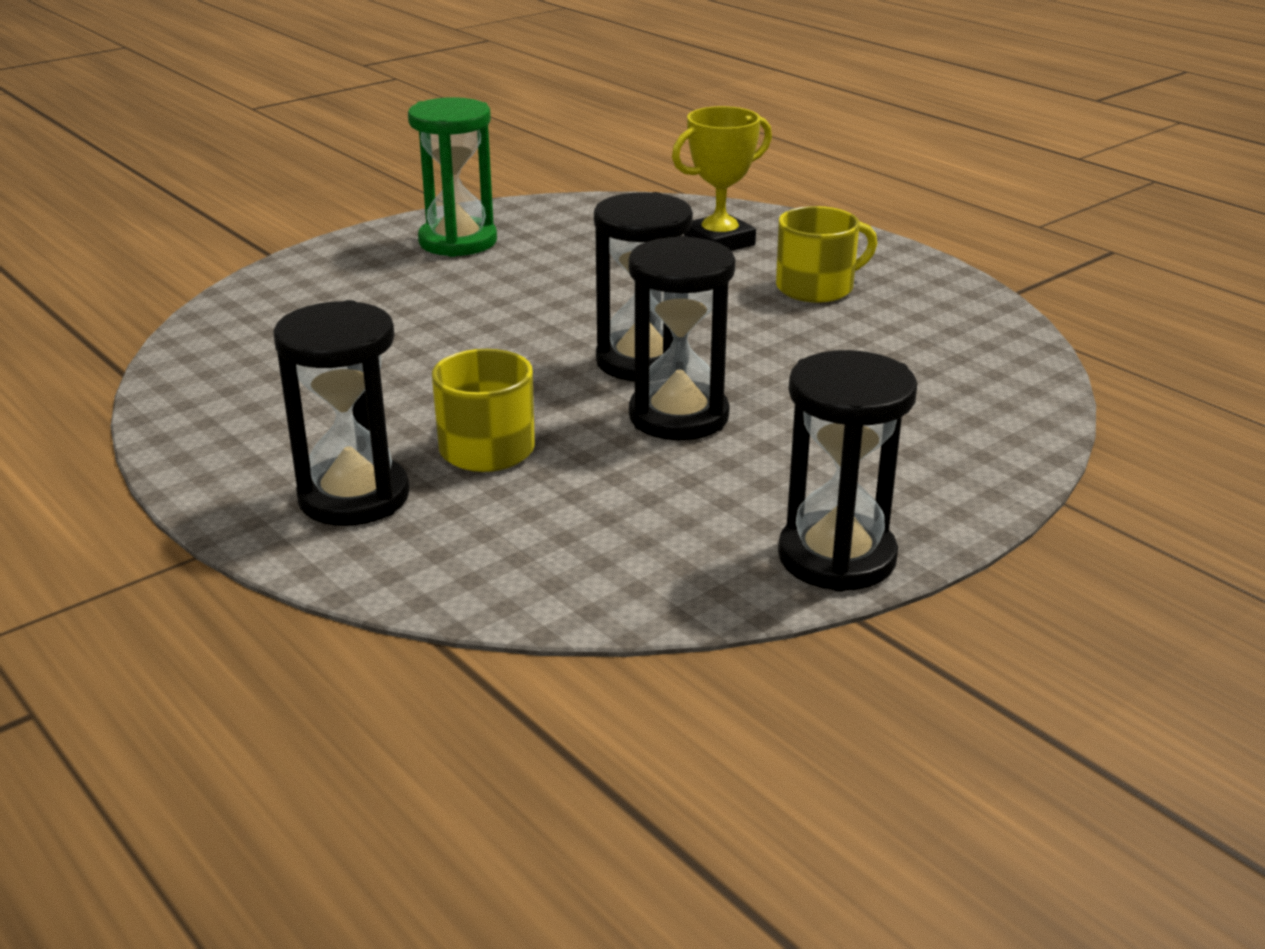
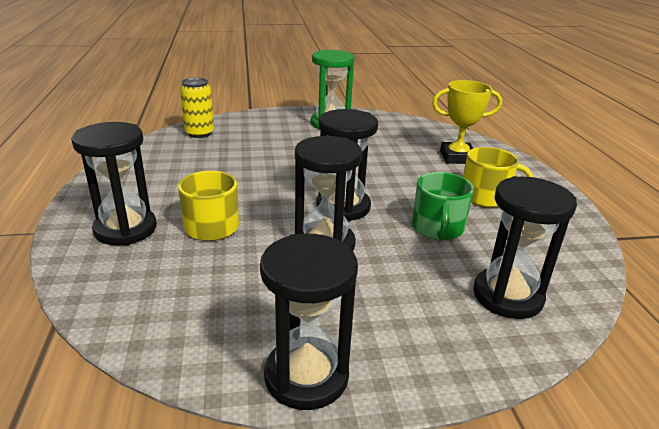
camera: 30 degrees right, 0 degrees up
none -> yellow can [180,77,214,138]
none -> green mug [412,172,474,240]
none -> black hourglass [473,176,577,319]

